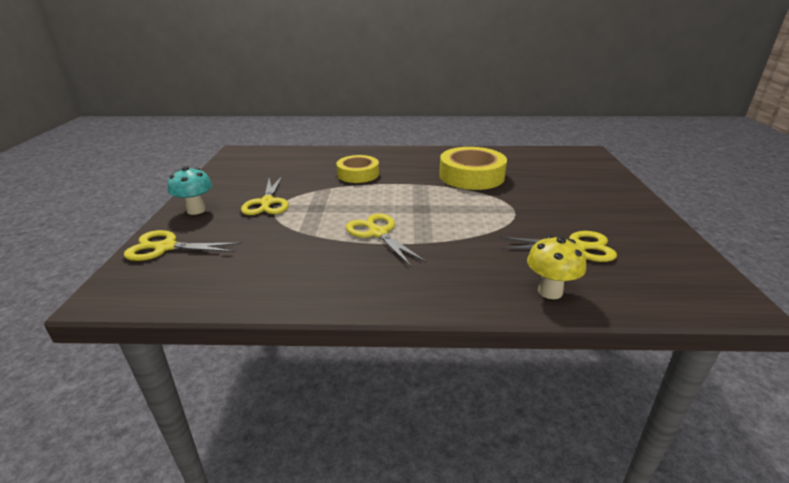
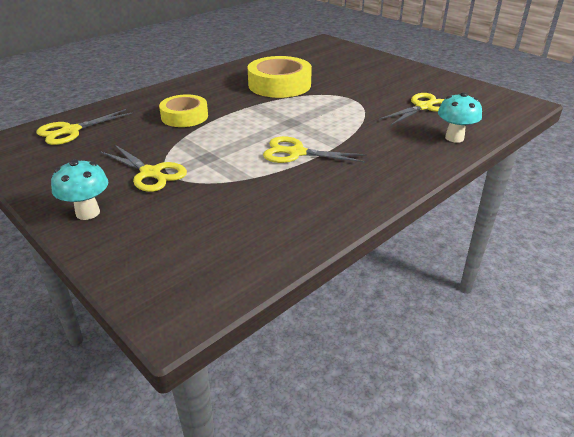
camera: 45 degrees left, 5 degrees up
yellow scissors [124,230,241,261] -> yellow scissors moved to [36,109,133,145]
yellow mushroom [527,235,586,299] -> turquoise mushroom [438,92,482,143]

